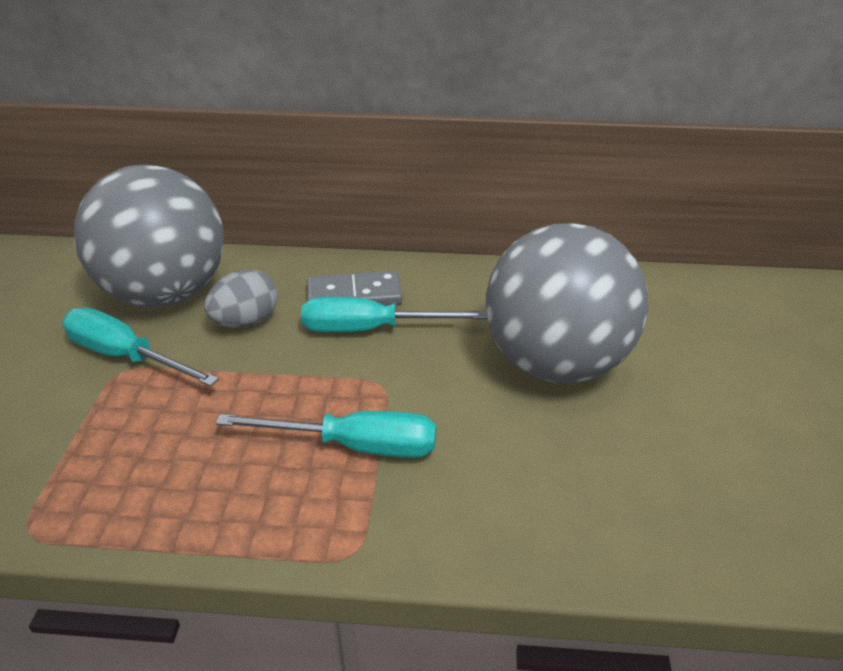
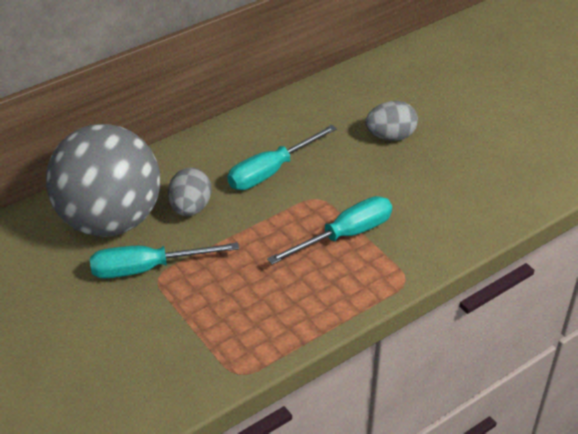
camera: 40 degrees left, 5 degrees up
grey domino [307,271,402,305] -> none
grey ball [486,223,648,383] -> grey egg [365,101,418,141]

